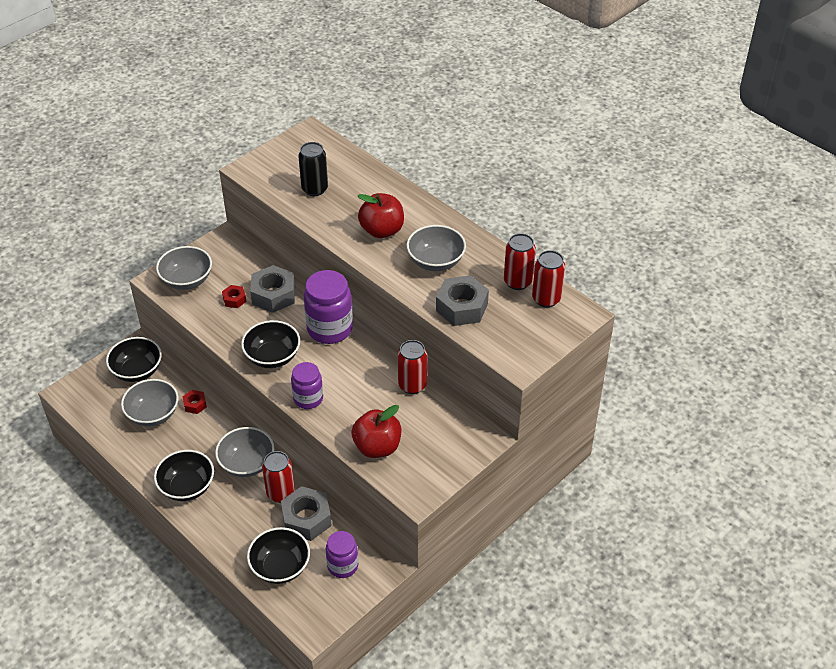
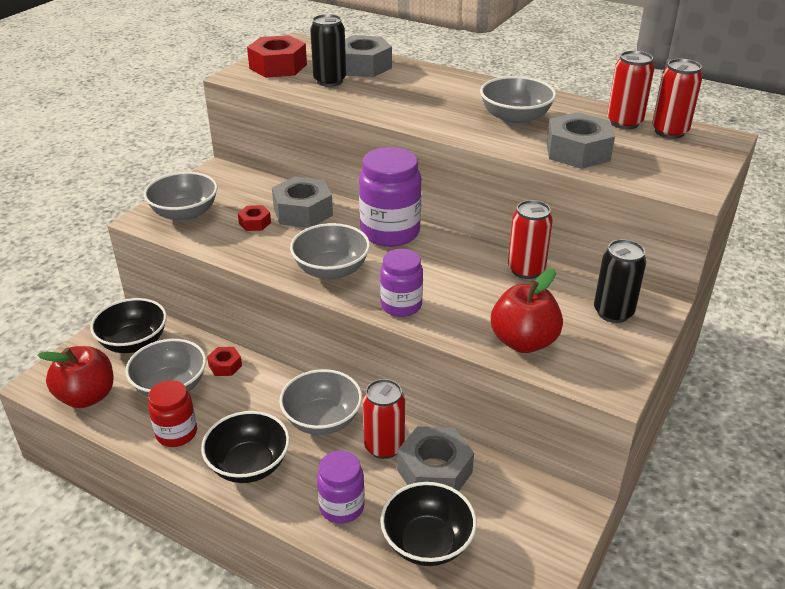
camera: 15 degrees left, 10 degrees down
black bowl [241,320,300,368] -> grey bowl [290,223,370,280]
purple jar [326,531,358,578] -> purple jar moved to [317,451,365,524]
red apple [358,193,404,238] -> red apple moved to [37,346,114,408]
none -> red jar [148,380,197,447]
none -> red nut [247,35,307,78]
none -> grey nut [345,35,392,77]
none -> black can [594,239,646,323]

